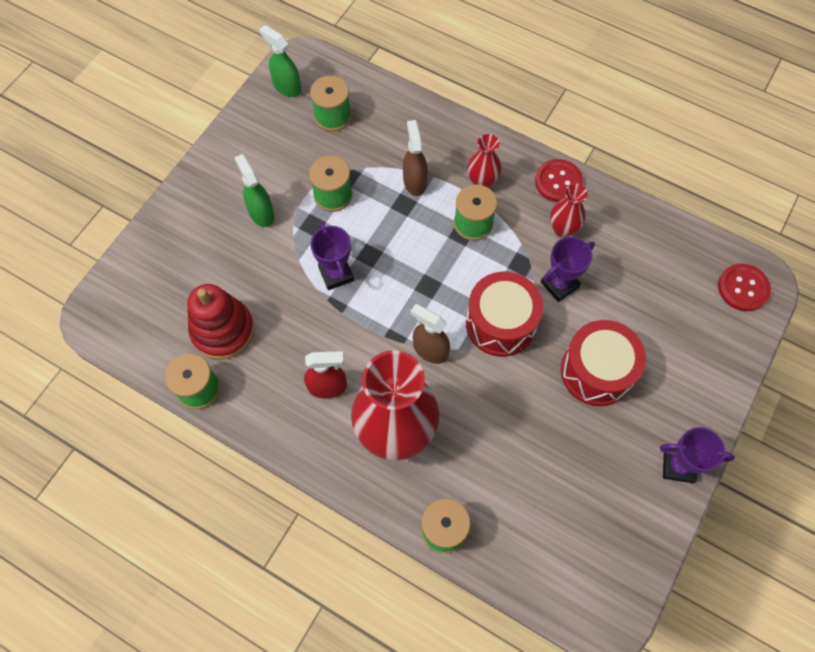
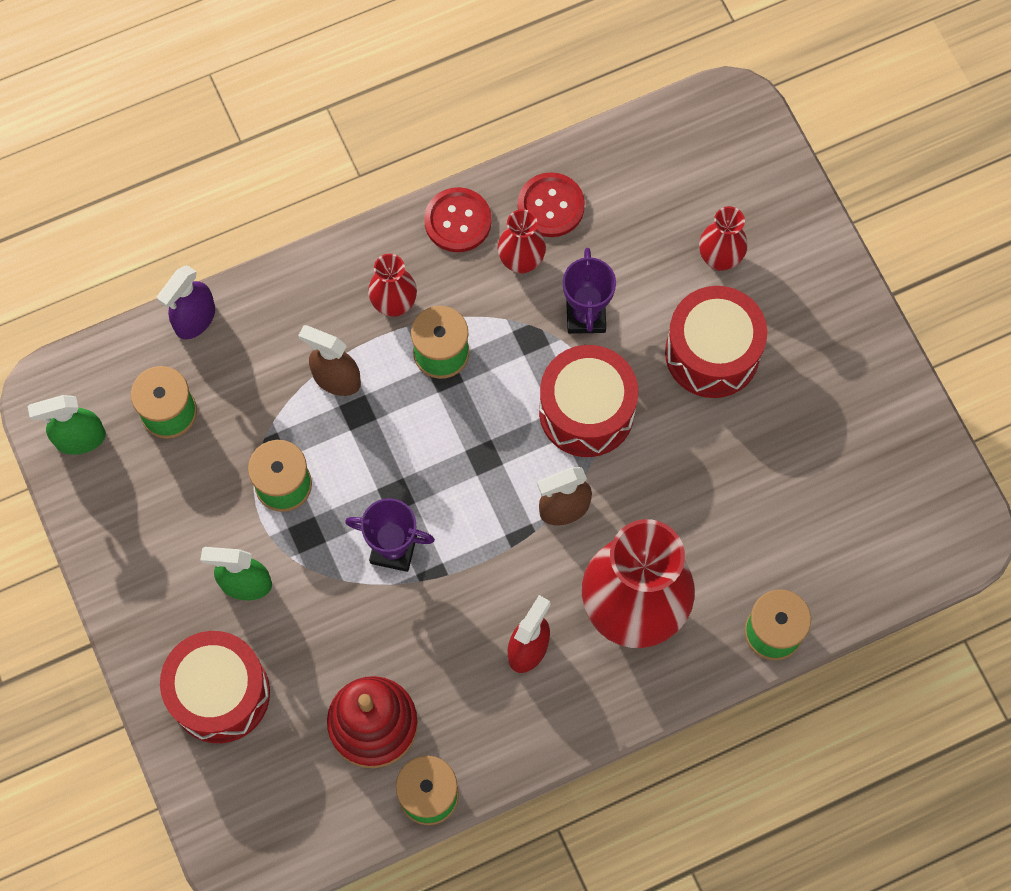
camera: 55 degrees left, 5 degrees up
purple trophy [660,427,735,483] -> none
red button [718,264,771,311] -> red button moved to [518,172,585,237]
none -> purple spray bottle [157,265,215,339]
none -> red drum [160,631,270,743]
none -> red vase [699,206,748,271]

